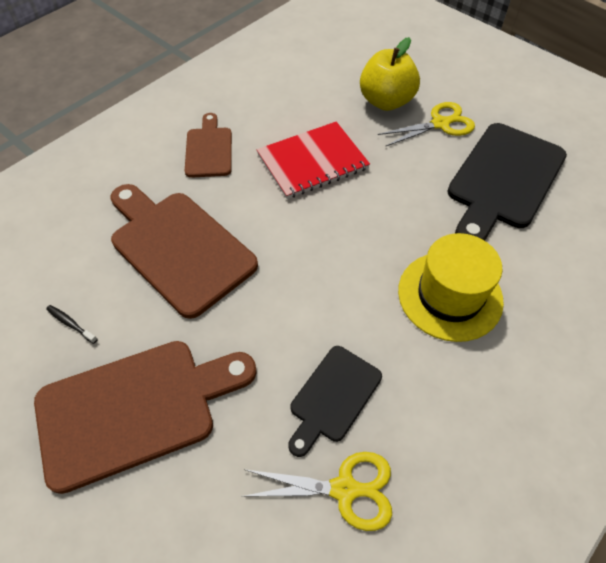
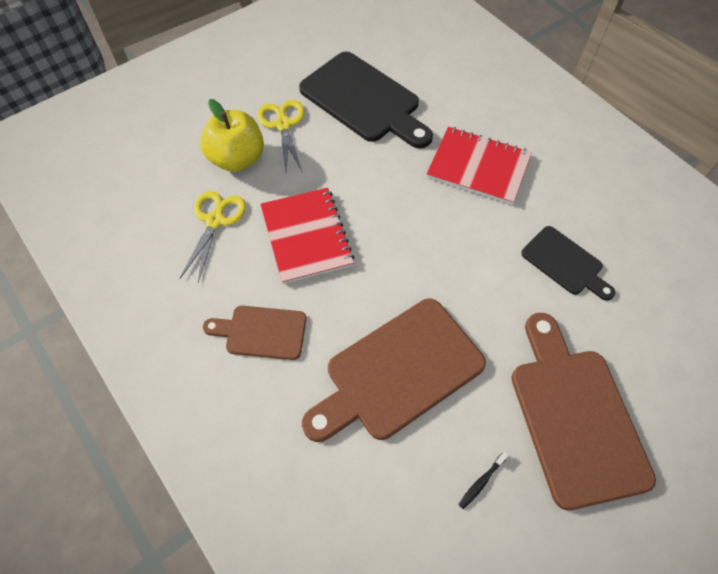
camera: 80 degrees left, 5 degrees up
yellow scissors [241,452,392,531] -> yellow scissors moved to [180,191,246,282]
yellow hat [398,233,504,342] -> red notebook [427,127,532,205]

